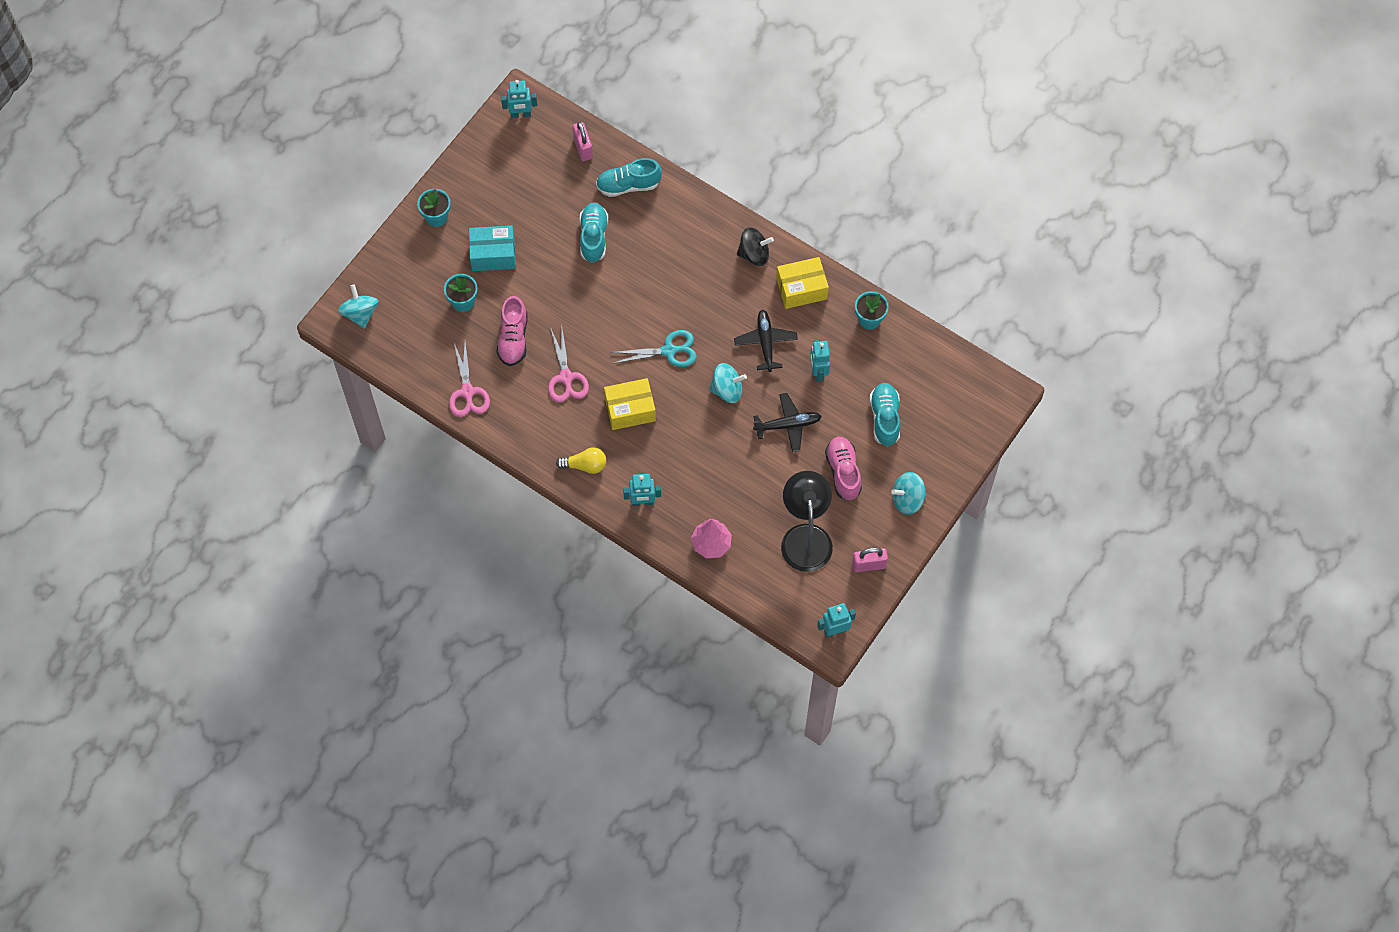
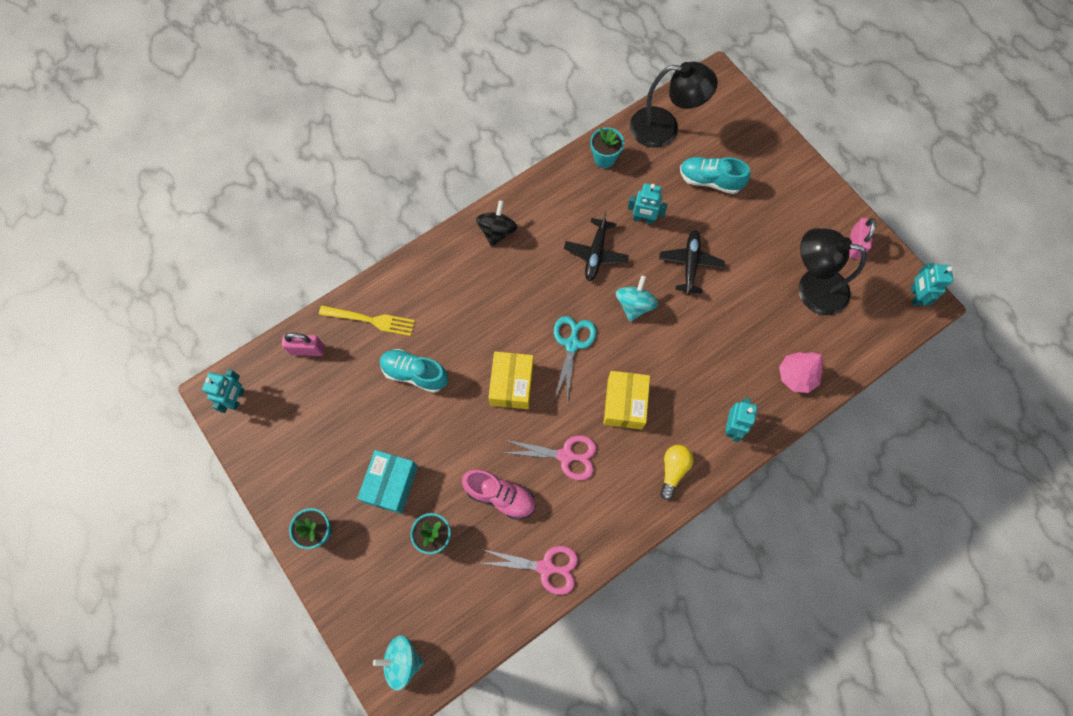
camera: 70 degrees left, 5 degrees up
turquoise shoe [596,158,662,197] -> yellow fork [319,305,415,336]
black plane [734,310,798,372] -> black plane turned 90 degrees counterclockwise [564,212,629,281]
yellow box [776,257,829,309] -> yellow box moved to [488,352,533,409]
pink shoe [825,437,862,500] -> none
turquoise spinning top [891,472,926,515] -> none
none -> black lamp [630,62,718,148]

